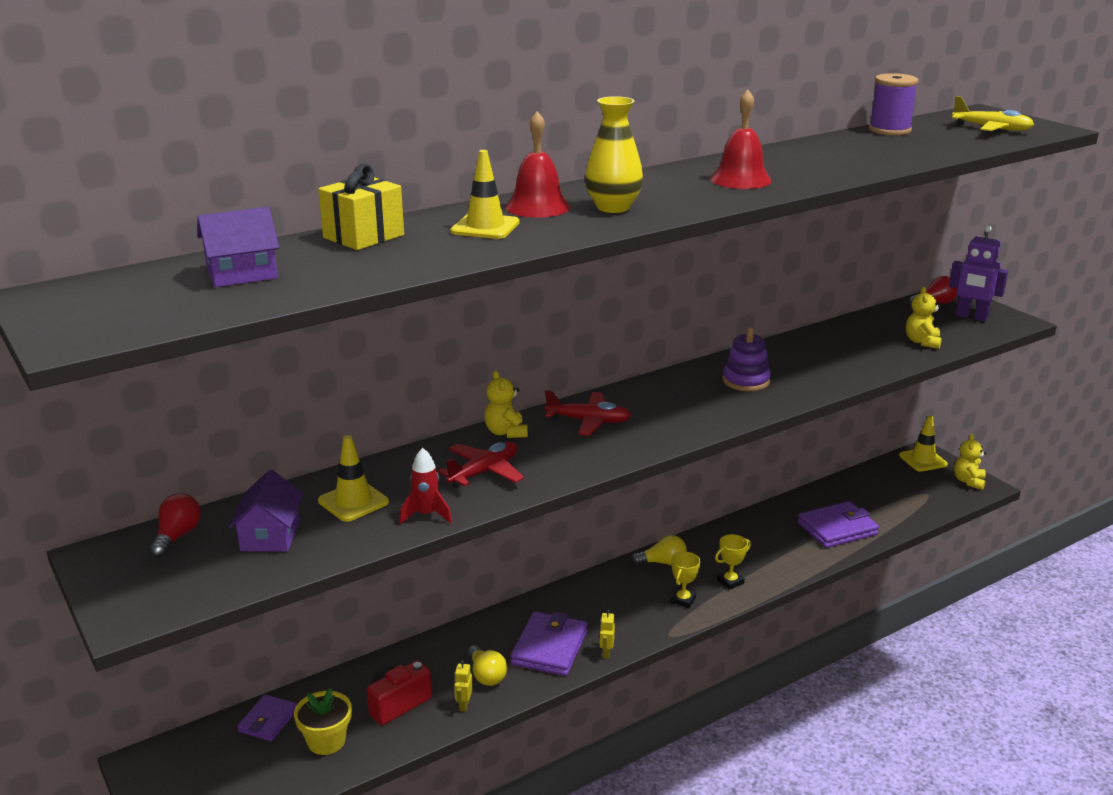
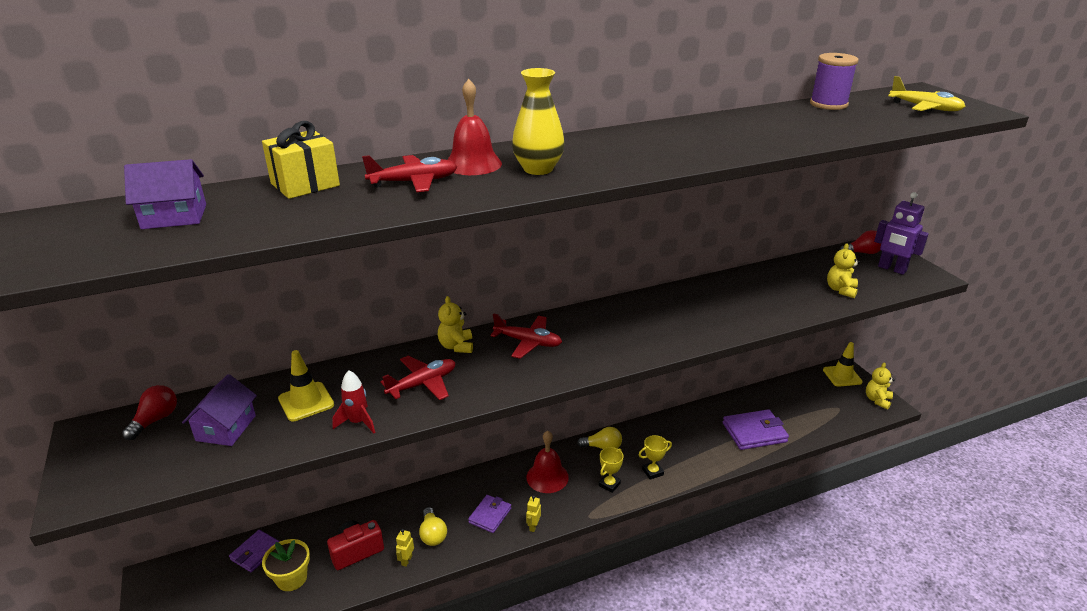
camera: 10 degrees right, 5 degrees up
yellow traffic cone [450,150,520,239] -> red plane [362,155,457,192]
purple wallet [511,611,588,676] -> purple wallet [468,495,511,533], size x0.62
red bell [710,90,772,189] -> red bell moved to [526,431,569,493]
purple stacking toy [722,327,771,391] -> none

